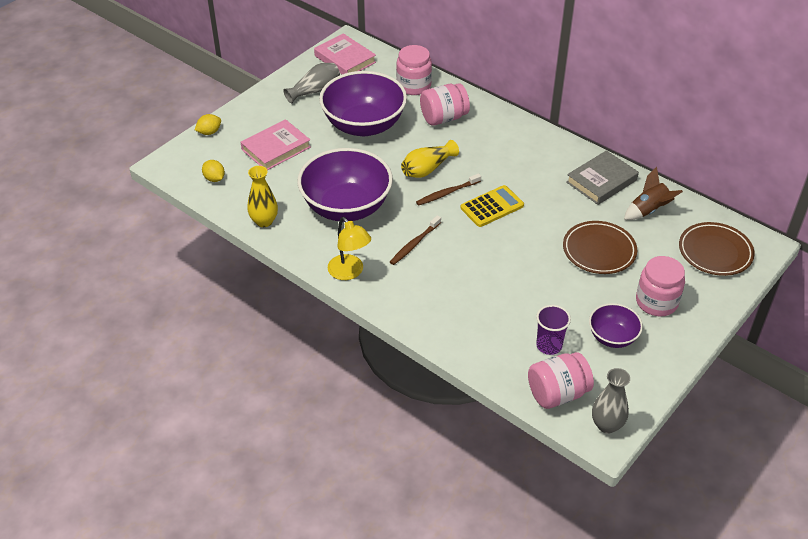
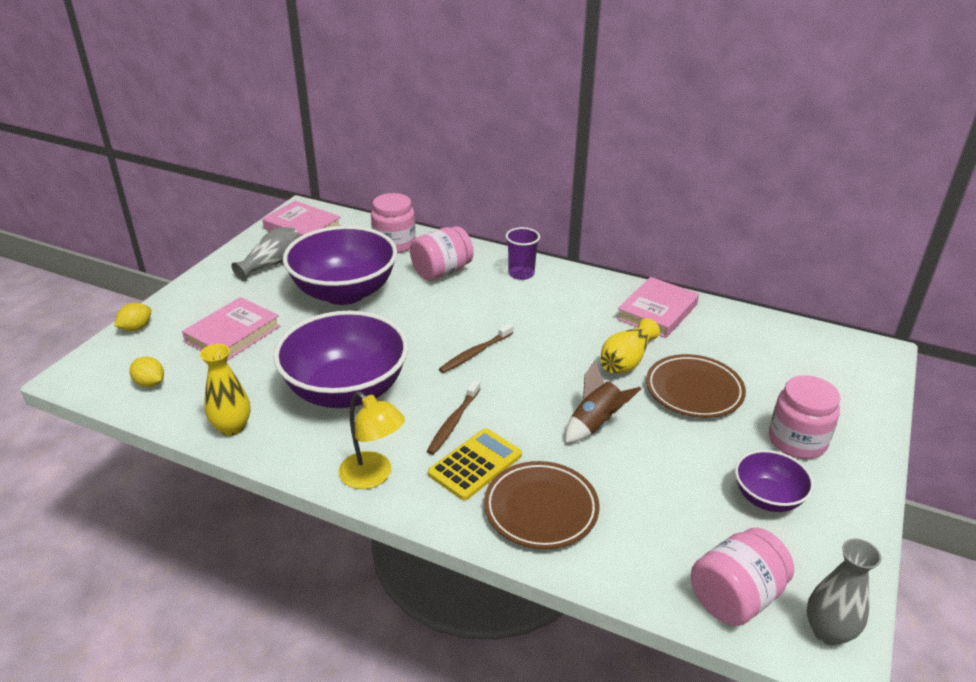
camera: 15 degrees left, 10 degrees down
yellow vase [401,140,459,178] -> yellow vase moved to [601,318,660,373]
yellow calculator [461,185,524,227] -> yellow calculator moved to [428,428,522,500]
purple cup [536,305,571,355] -> purple cup moved to [506,227,540,280]
grey book [566,150,639,205] -> pink book [616,277,699,338]
brown rocket [624,167,683,220] -> brown rocket moved to [565,361,641,443]
brown plate [679,222,755,276] -> brown plate moved to [484,461,599,549]

